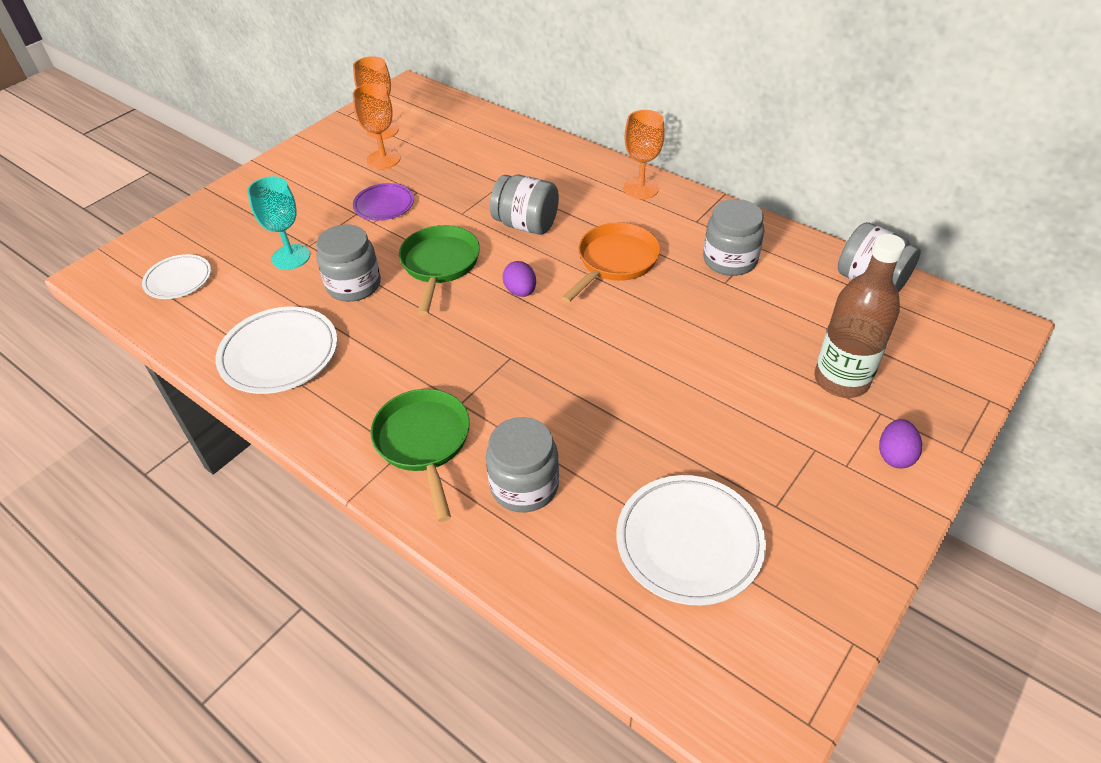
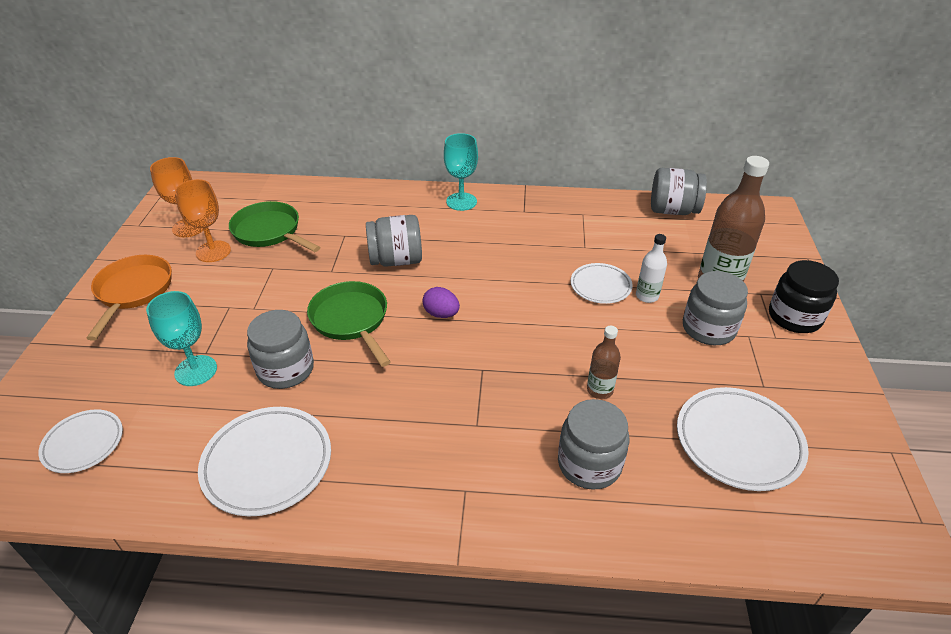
camera: 35 degrees left, 5 degrees down
purple plate [353,183,414,221] -> none
green pan [370,389,470,522] -> green pan moved to [229,201,320,252]
orange pan [561,223,660,303] -> orange pan moved to [86,255,172,341]
orange goblet [624,110,665,199] -> turquoise goblet [444,133,478,211]
grey jar [703,199,765,276] -> grey jar moved to [683,271,748,345]
purple egg [879,419,922,468] -> black jar [769,260,839,333]
none -> white plate [571,263,633,304]
none -> brown bottle [587,326,621,399]
none -> white bottle [636,234,667,303]

